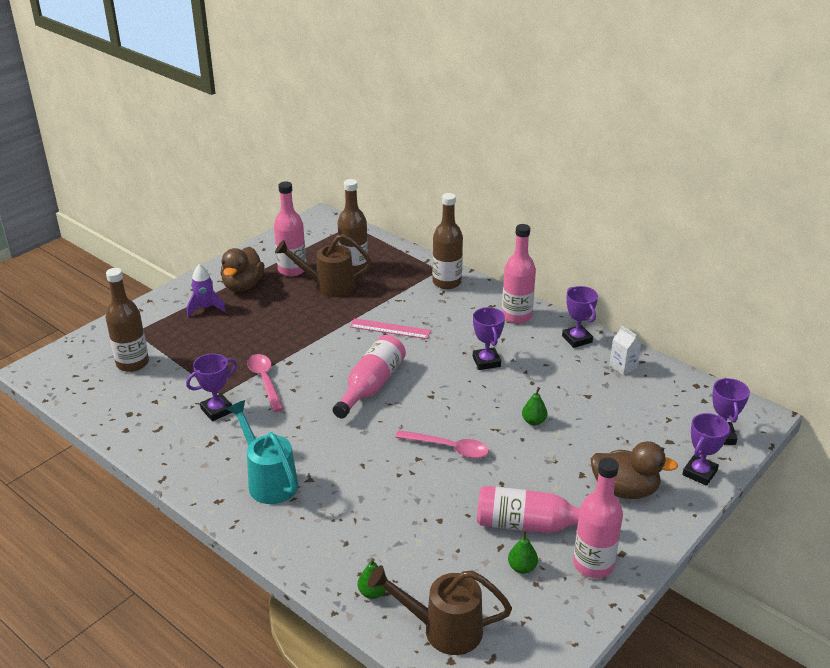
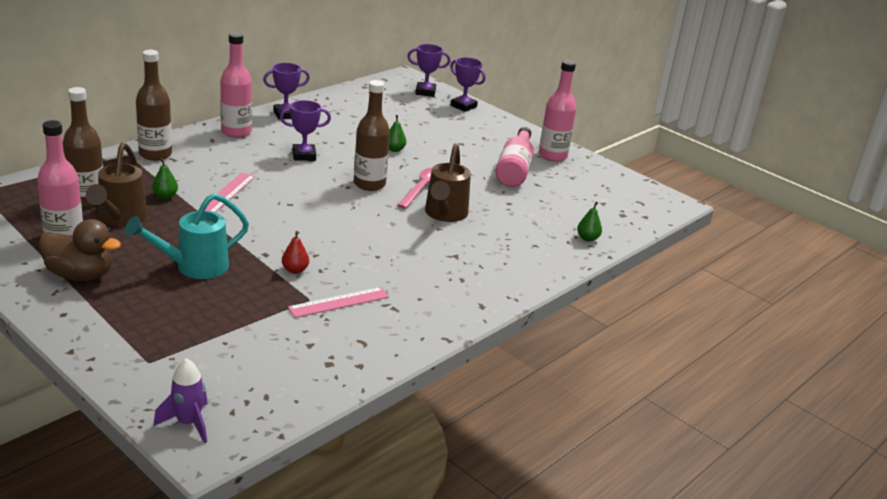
camera: 90 degrees left, 5 degrees down
brown bottle [106,268,149,372] -> brown bottle moved to [354,80,390,191]
purple trophy [186,353,237,421] -> pink ruler [288,287,389,318]
purple rocket [187,264,226,317] -> purple rocket moved to [154,358,208,443]
turquoise watering can [227,400,298,504] -> turquoise watering can moved to [125,193,249,279]
pink spoon [247,354,284,412] -> red pear [282,231,309,274]
pink bottle [333,335,406,419] -> none
brown watering can [368,565,512,655] -> brown watering can moved to [425,144,471,222]
green pear [508,530,538,574] -> green pear moved to [152,158,178,199]
brown duck [590,441,678,499] -> none
white carton [609,326,642,375] -> none

